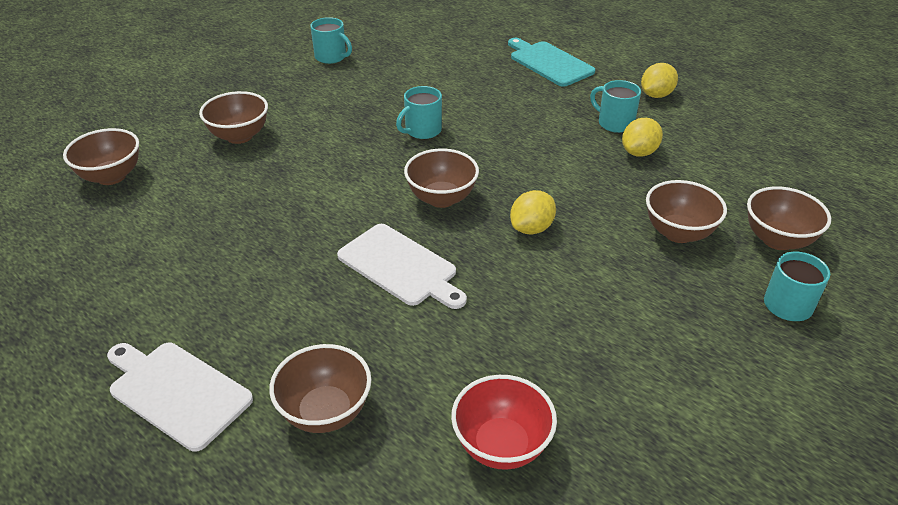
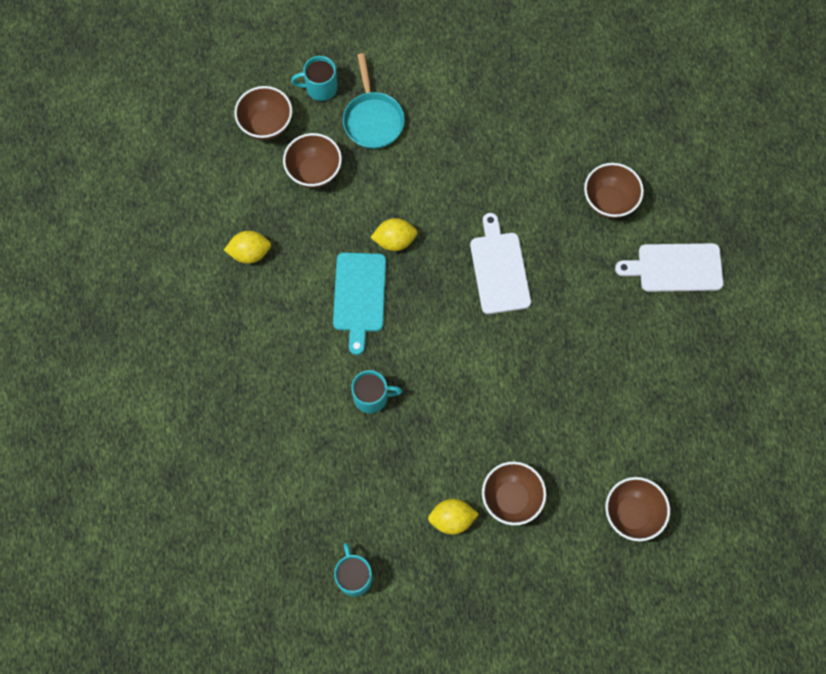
camera: 140 degrees left, 30 degrees up
white cutting board [107,343,253,452] -> white cutting board turned 105 degrees clockwise [615,243,724,292]
brown bowl [404,149,479,208] -> none
red bowl [451,375,557,470] -> none
turquoise cutting board [508,38,596,87] -> turquoise cutting board moved to [333,252,386,355]
turquoise mug [590,80,641,133] -> none
yellow lemon [641,63,678,98] -> yellow lemon moved to [428,499,479,535]
none -> turquoise pan [343,53,405,149]

